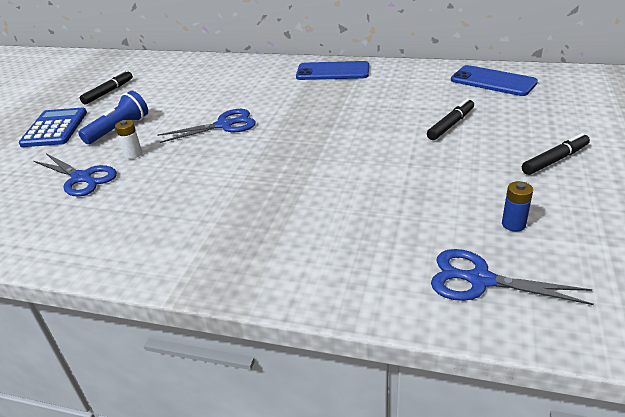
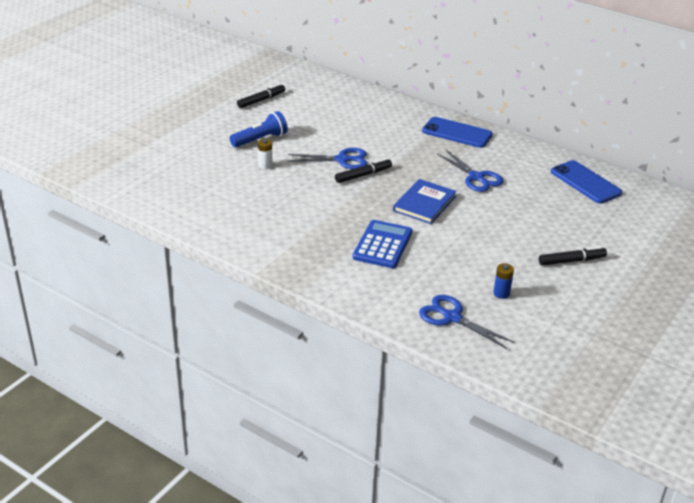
camera: 15 degrees right, 0 degrees up
blue calculator [19,108,87,147] -> blue calculator moved to [353,220,412,268]
blue scissors [34,153,117,197] -> blue scissors moved to [437,150,504,192]
black marker [427,98,474,140] -> black marker moved to [335,158,392,183]
none -> blue book [393,179,457,224]

